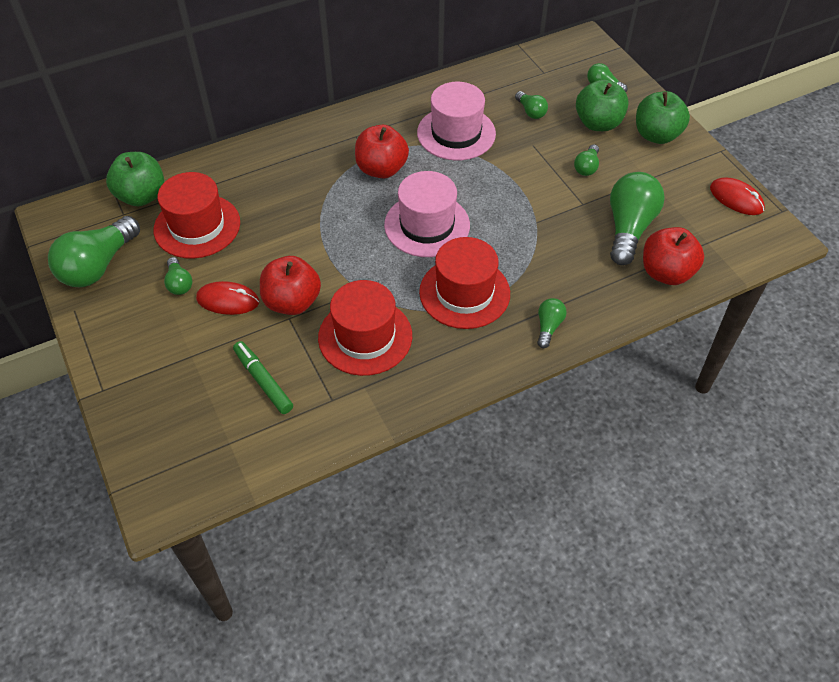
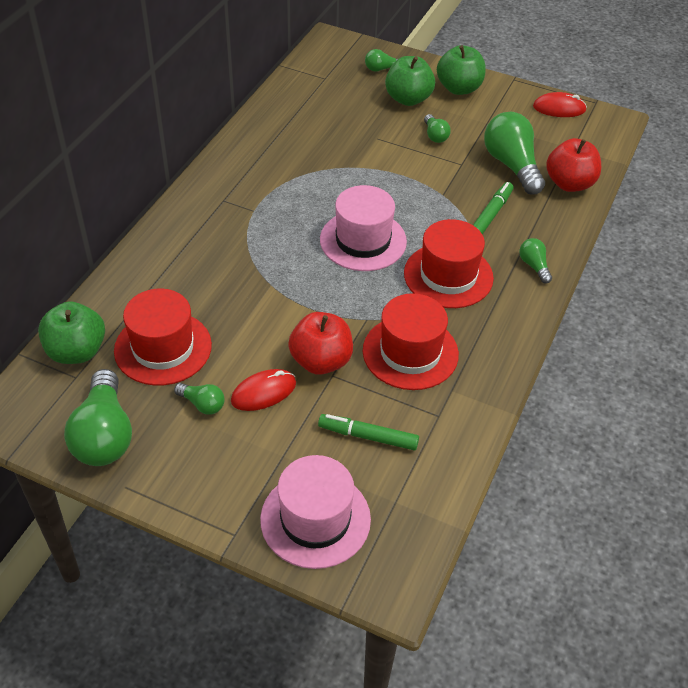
camera: 40 degrees left, 5 degrees down
red apple [355,125,409,178] -> none
pink hat [417,82,496,160] -> pink hat moved to [260,455,371,569]
green light bulb [515,91,548,119] -> none
none -> green marker [473,182,513,234]

